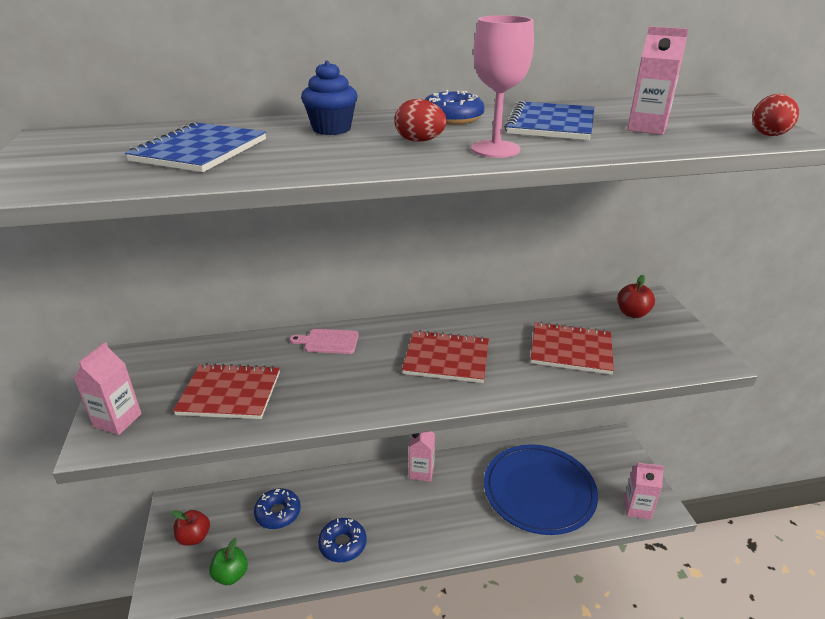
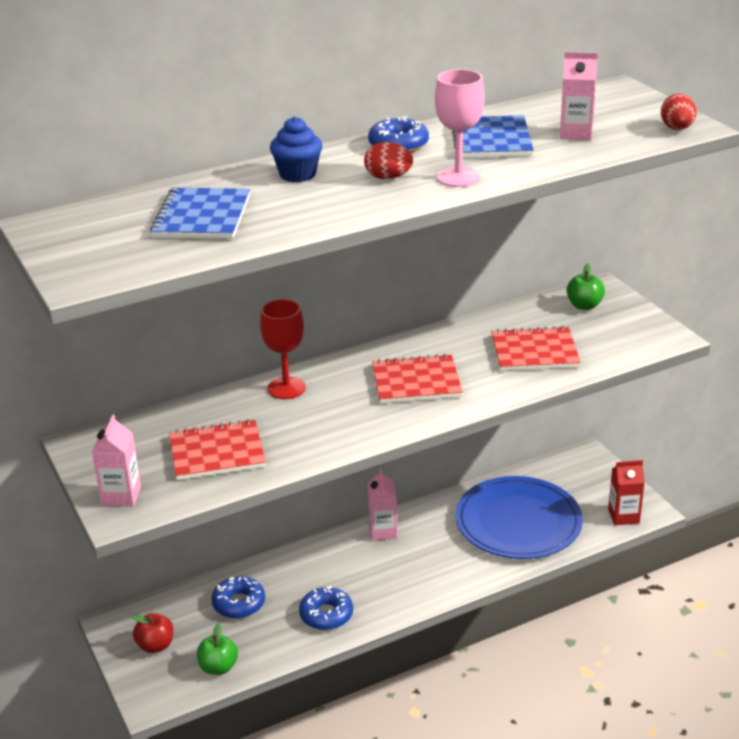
camera: 15 degrees left, 0 degrees up
pink cutting board [289,329,359,354] -> red goblet [260,299,306,399]
red apple [617,275,655,318] -> green apple [567,263,605,310]
pink carton [624,463,664,520] -> red carton [608,460,645,525]

